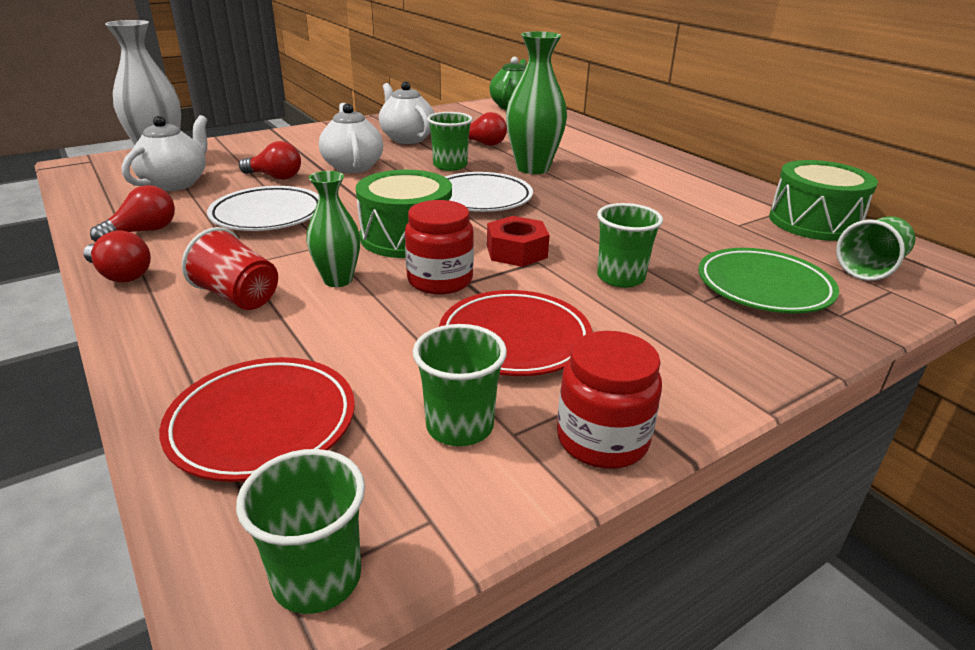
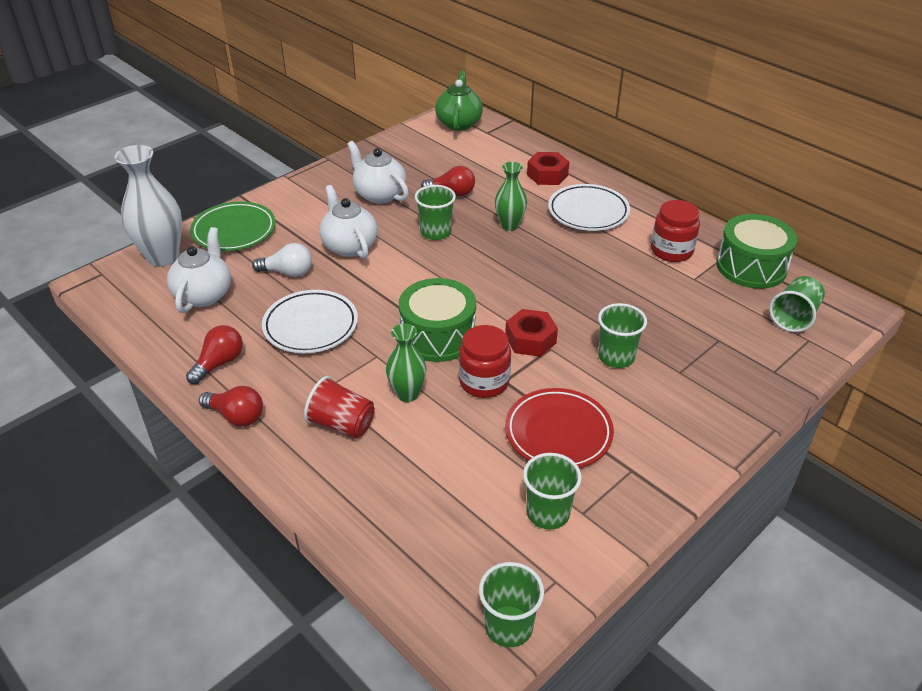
camera: 10 degrees left, 10 degrees up
red plate [159,357,355,482] -> none
red light bulb [239,141,301,180] -> white light bulb [252,243,312,277]
white plate [445,172,533,212] -> white plate moved to [548,184,630,231]
green vase [506,31,567,174] -> green vase [495,162,527,231], size x0.60
red jar [557,331,662,469] -> red jar moved to [651,200,700,262]
green plate [698,248,839,313] -> green plate moved to [190,202,276,251]
none -> red nut [527,152,569,185]

